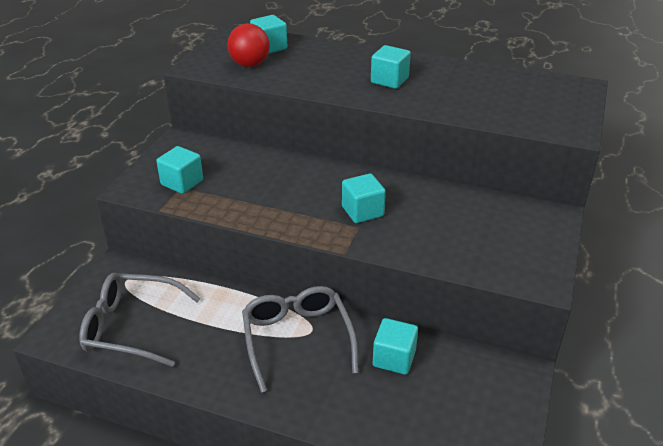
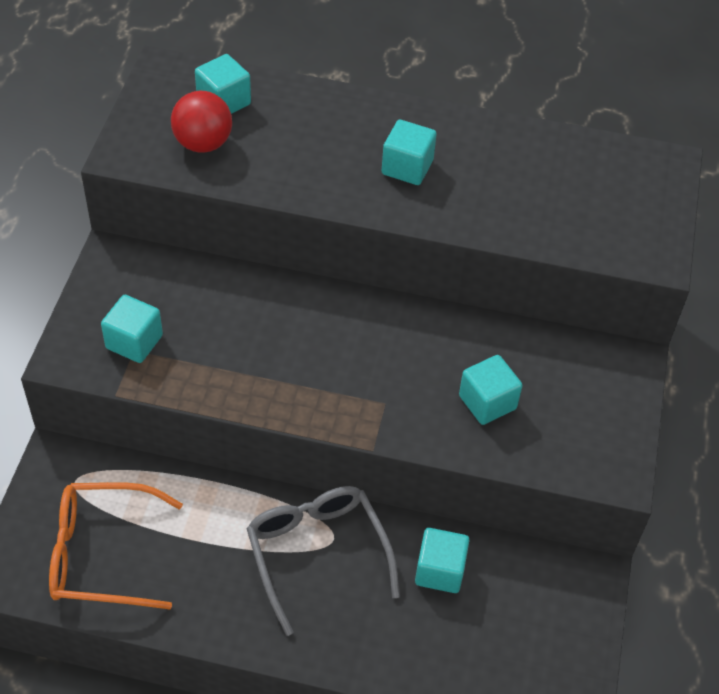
camera: 10 degrees left, 15 degrees up
grey glasses [79,273,201,367] -> orange glasses [49,482,183,610]
turquoise cube [342,173,386,223] -> turquoise cube moved to [459,355,523,425]

